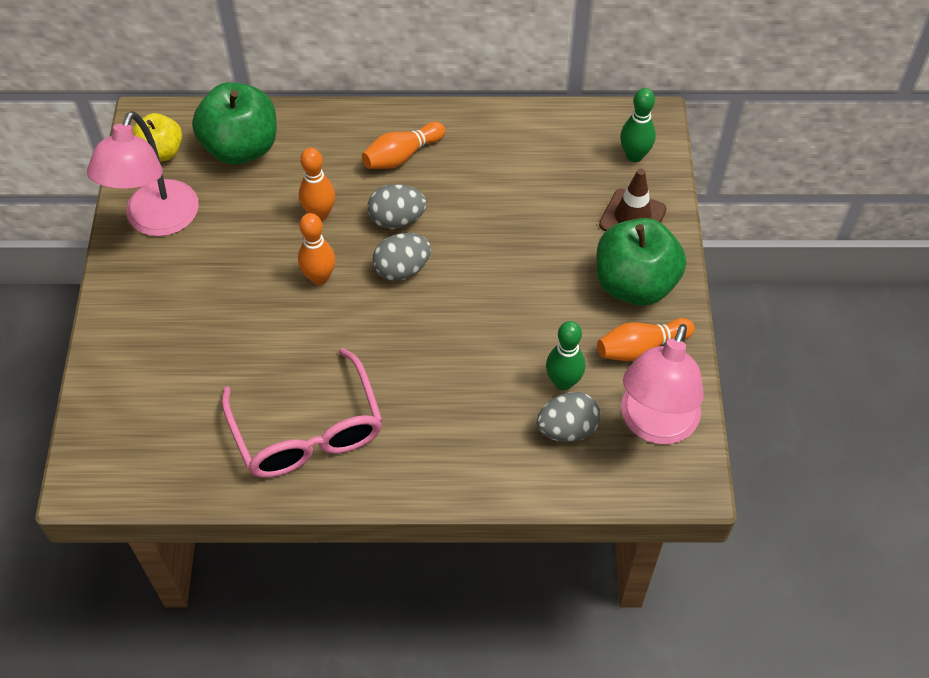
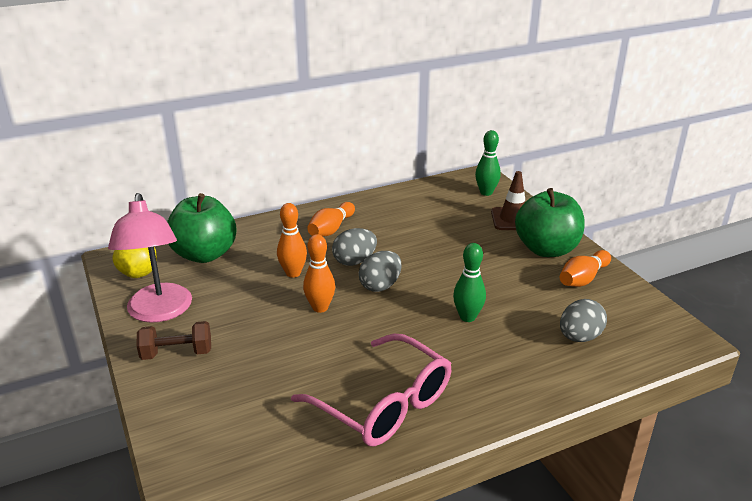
camera: 25 degrees left, 25 degrees down
green bowling pin [546,321,585,390] -> green bowling pin moved to [453,243,486,322]
pink lamp [621,324,704,444] -> none
none -> brown dumbbell [137,321,211,360]

